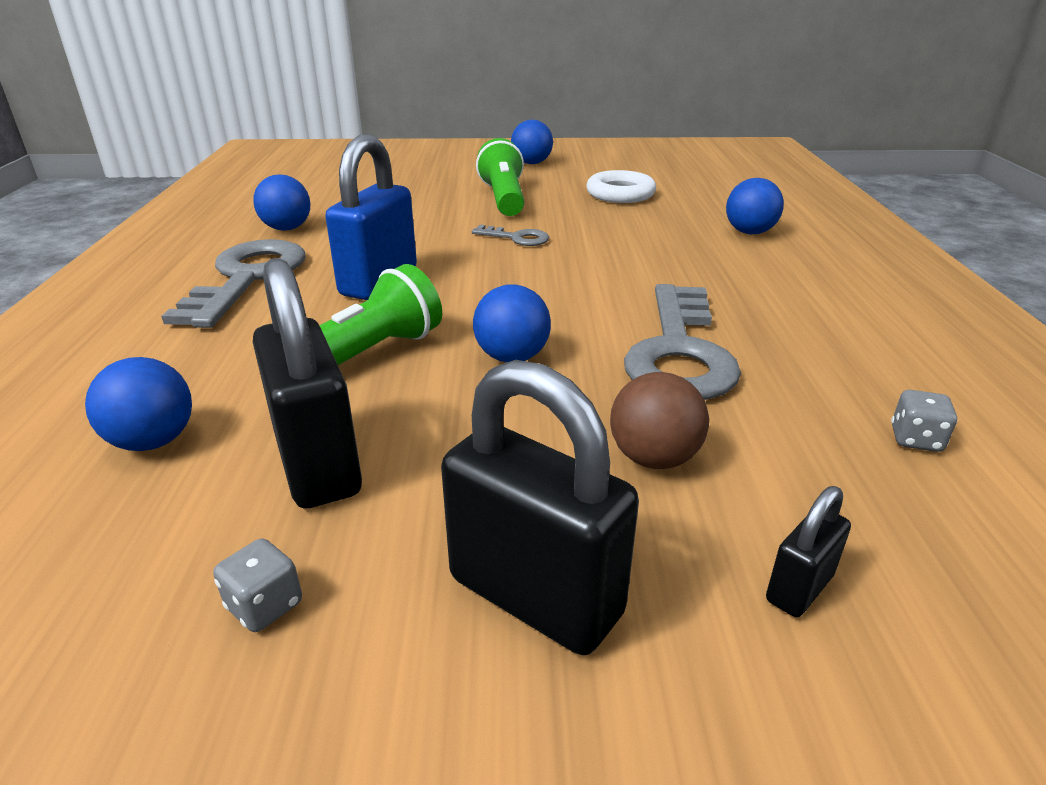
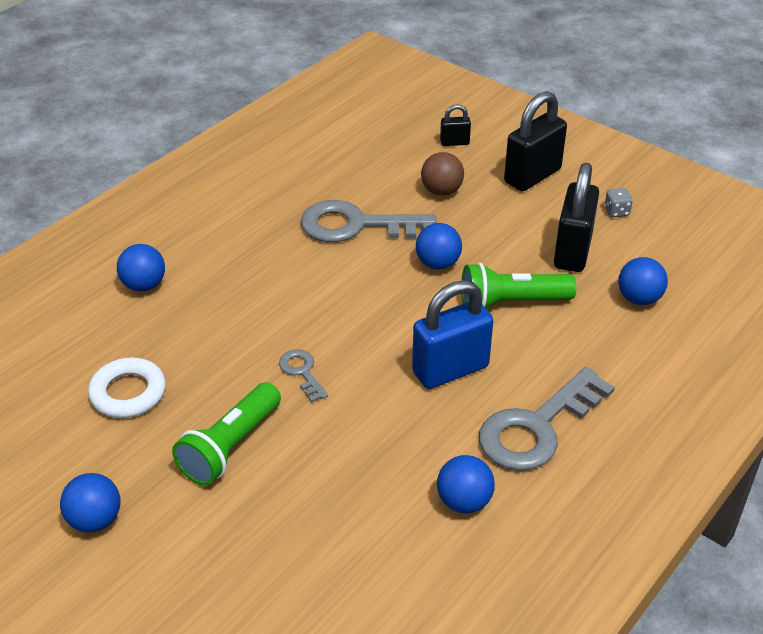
camera: 140 degrees left, 10 degrees up
black padlock [441,360,639,655] -> black padlock turned 60 degrees clockwise [504,91,567,191]
grey key [624,284,741,400] -> grey key turned 135 degrees counterclockwise [301,200,437,242]
grey dice [891,390,958,452] -> none

